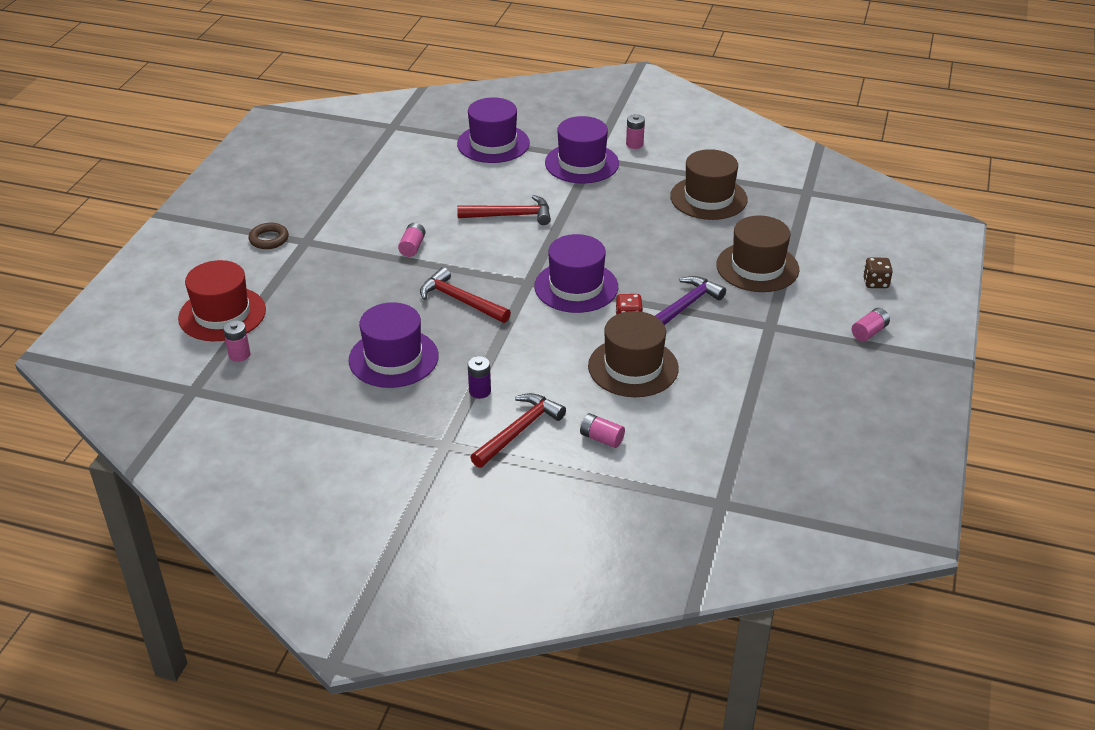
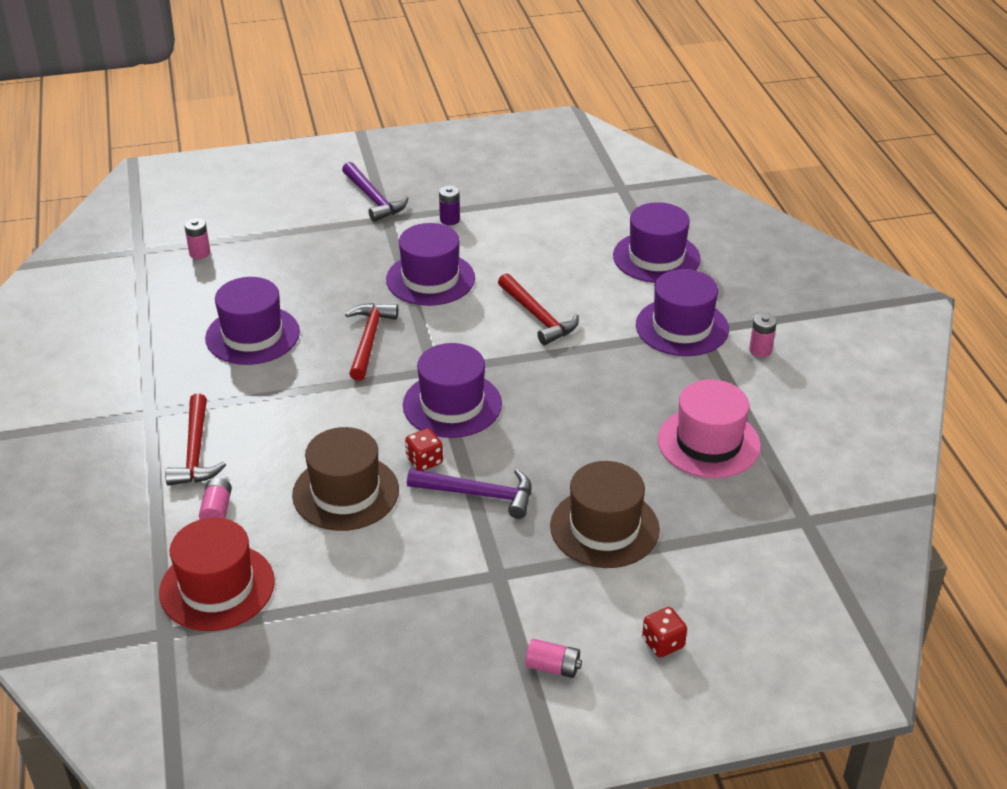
camera: 60 degrees right, 0 degrees up
red hat [178,260,266,341] -> red hat moved to [159,518,275,631]
brown ring [249,223,289,249] -> purple hammer [342,162,408,222]
pink battery [398,223,425,257] -> purple hat [386,223,475,306]
purple battery [468,356,491,399] -> purple battery moved to [439,185,460,225]
red hammer [470,393,566,468] -> red hammer turned 75 degrees clockwise [165,394,226,486]
brown hat [670,149,748,220] -> pink hat [658,380,761,478]
brown dice [863,257,893,288] -> red dice [642,607,687,657]

